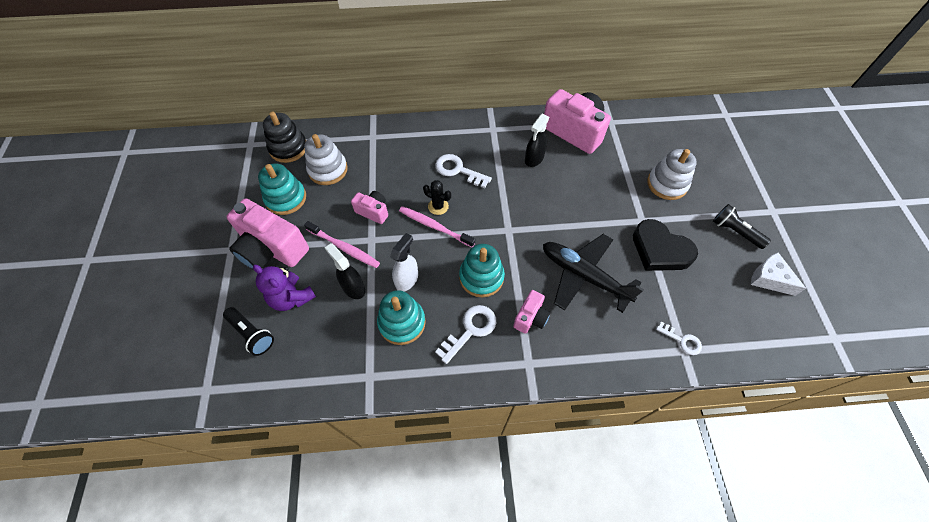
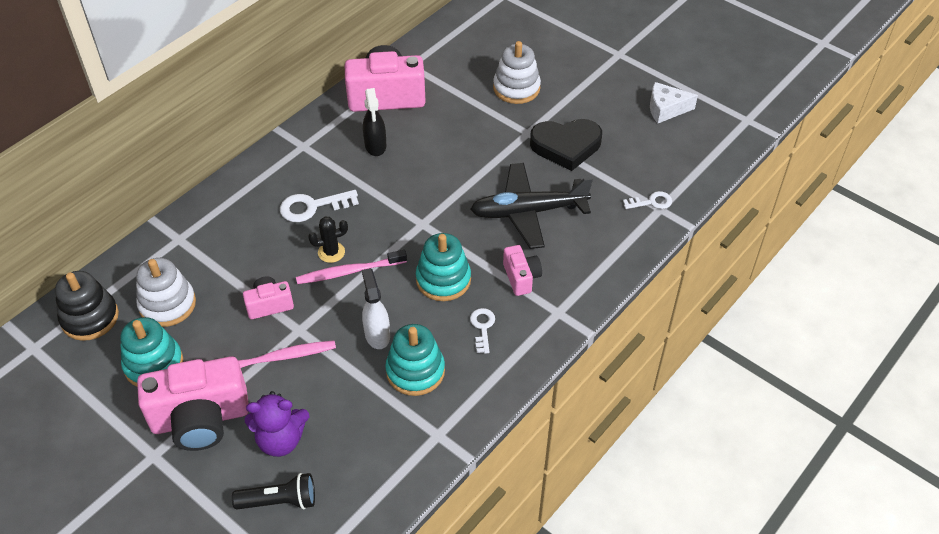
camera: 45 degrees left, 10 degrees down
black spray bottle [325,243,365,299] -> none
white key [435,305,496,364] -> white key [470,308,495,354], size x0.63
black flashlight [713,204,771,249] -> none

